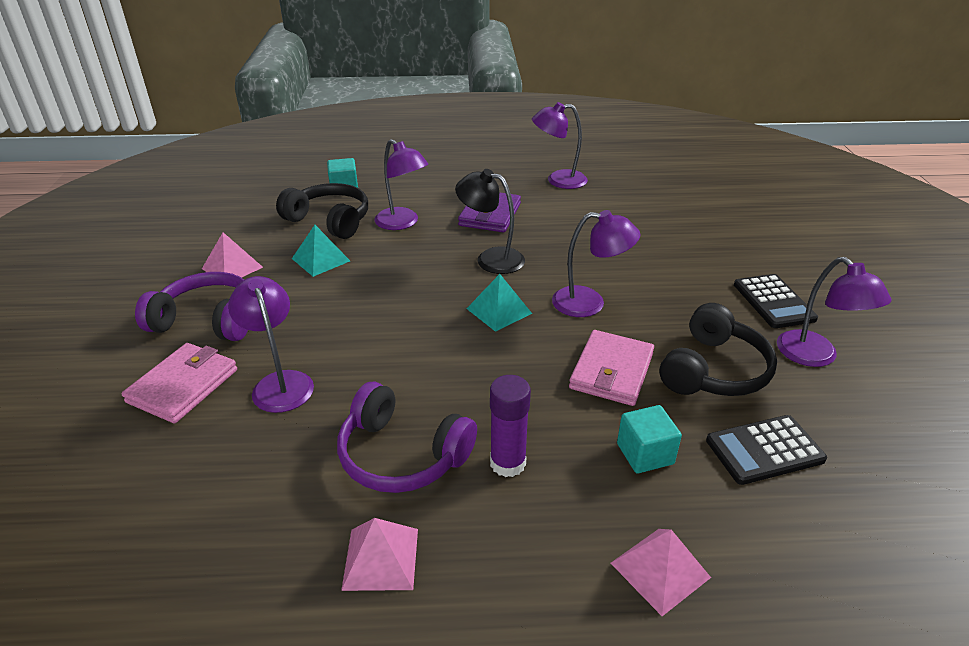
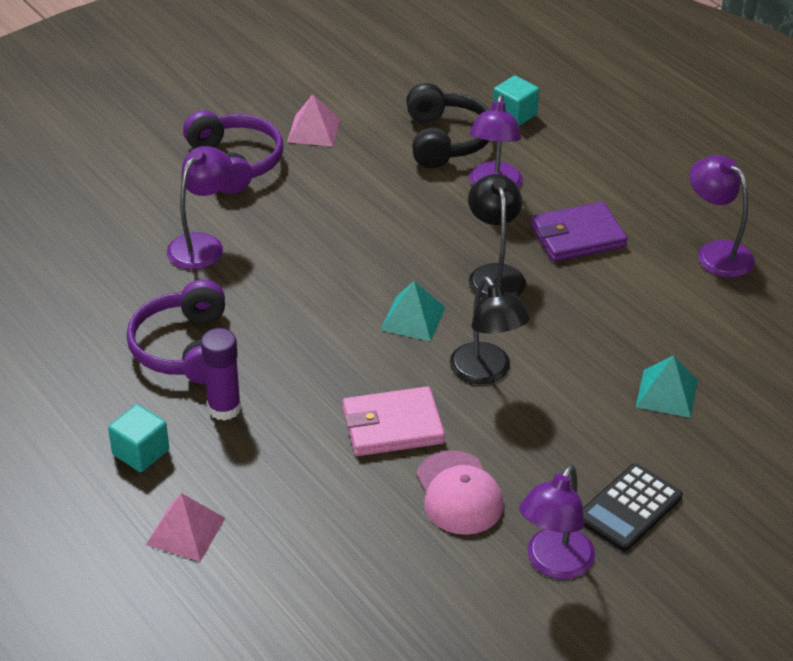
camera: 55 degrees right, 5 degrees up
pink wallet [122,343,237,423] -> none
turquoise pyramid [292,225,350,277] -> turquoise pyramid moved to [636,355,698,418]
pink pyramid [341,518,418,591] -> none
purple lamp [552,210,640,317] -> black lamp [450,276,530,384]
turquoise cube [617,405,682,473] -> turquoise cube moved to [108,404,169,472]
black headphones [660,303,777,396] -> pink cap [416,451,503,535]
black calculator [706,415,827,485] -> none

